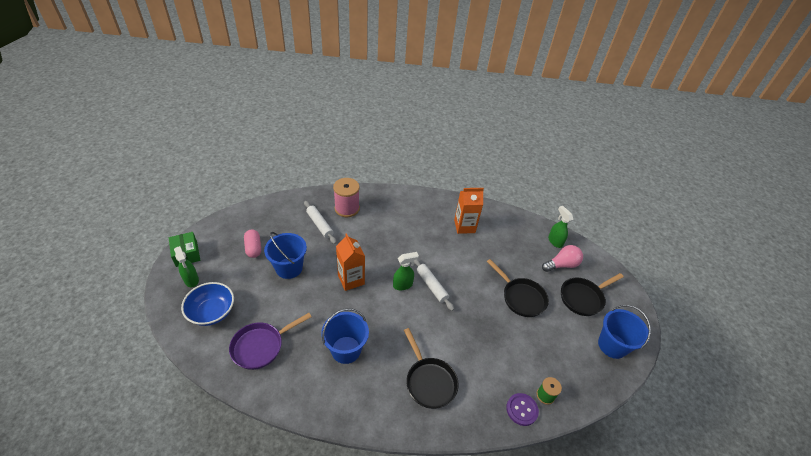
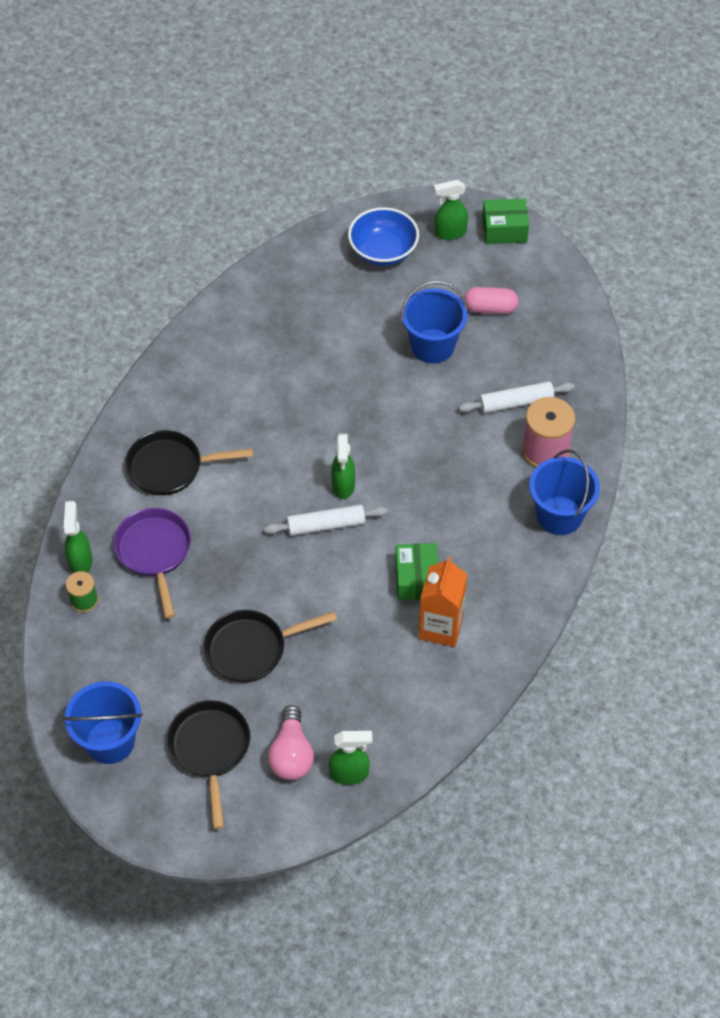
camera: 115 degrees right, 10 degrees up
purple pan [229,313,312,370] -> purple pan moved to [113,508,191,618]
blue bucket [321,308,369,364] -> blue bucket moved to [529,450,600,535]
orange carton [336,233,365,291] -> none
purple button [506,393,539,426] -> green spray bottle [64,501,92,573]
none -> green box [395,543,439,600]

